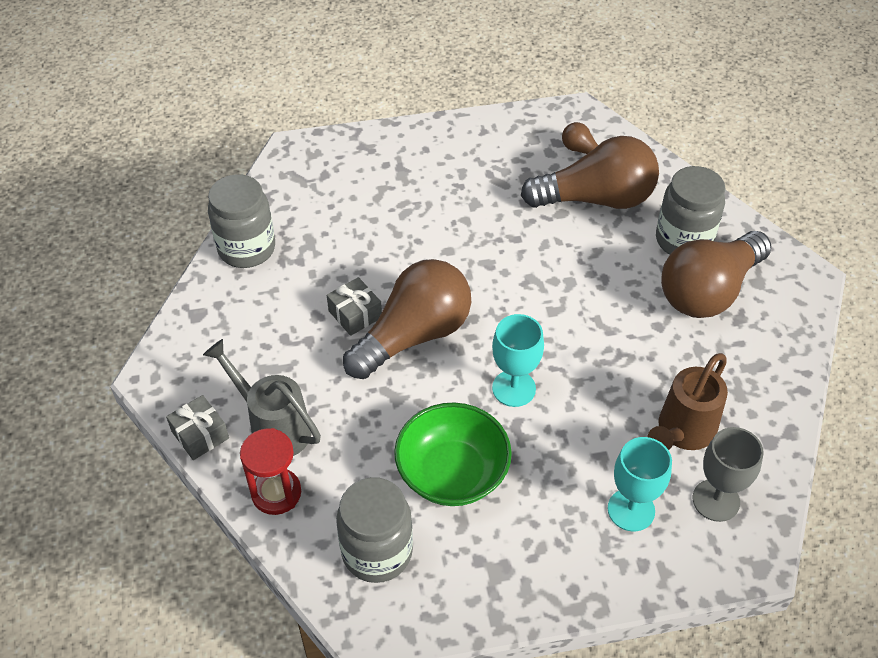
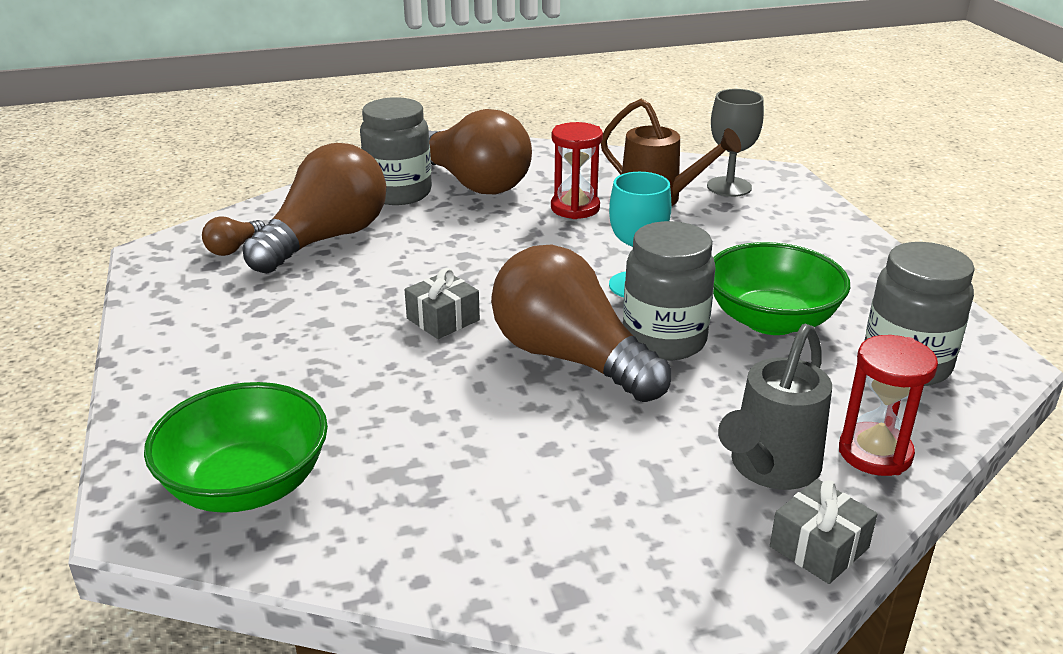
camera: 95 degrees left, 20 degrees down
grey jar [208,174,275,268] -> grey jar moved to [623,221,716,360]
grey gift [327,277,382,336] -> grey gift moved to [405,268,480,339]
brown light bulb [521,136,659,209] -> brown light bulb turned 45 degrees clockwise [242,143,386,274]
turquoise goblet [608,437,672,531] -> none
none -> green bowl [144,382,328,513]
none -> red hourglass [551,122,603,219]

